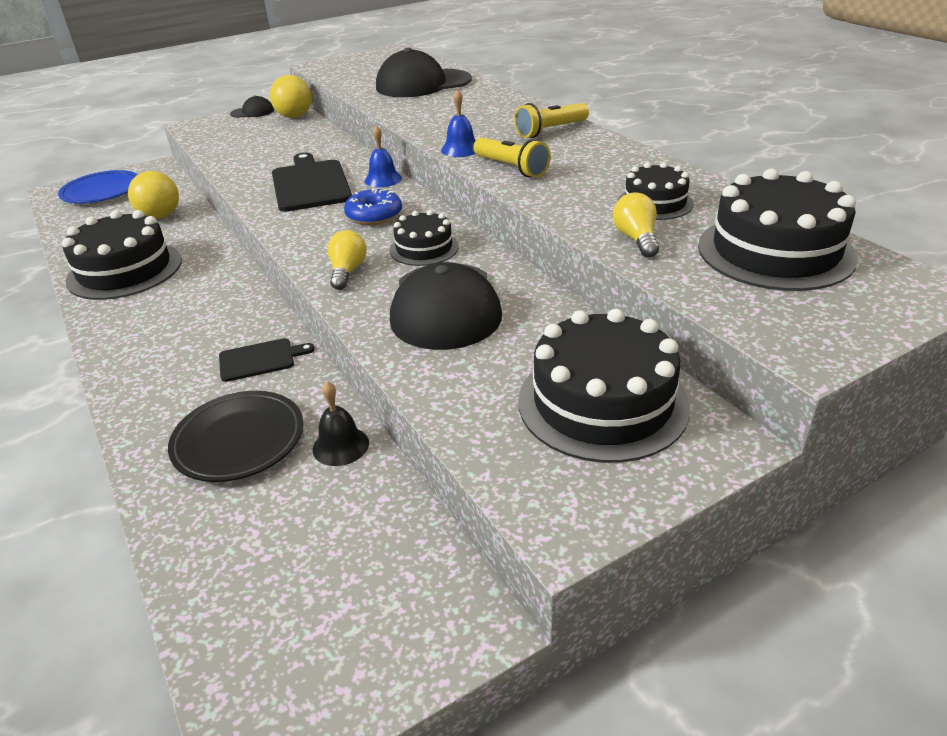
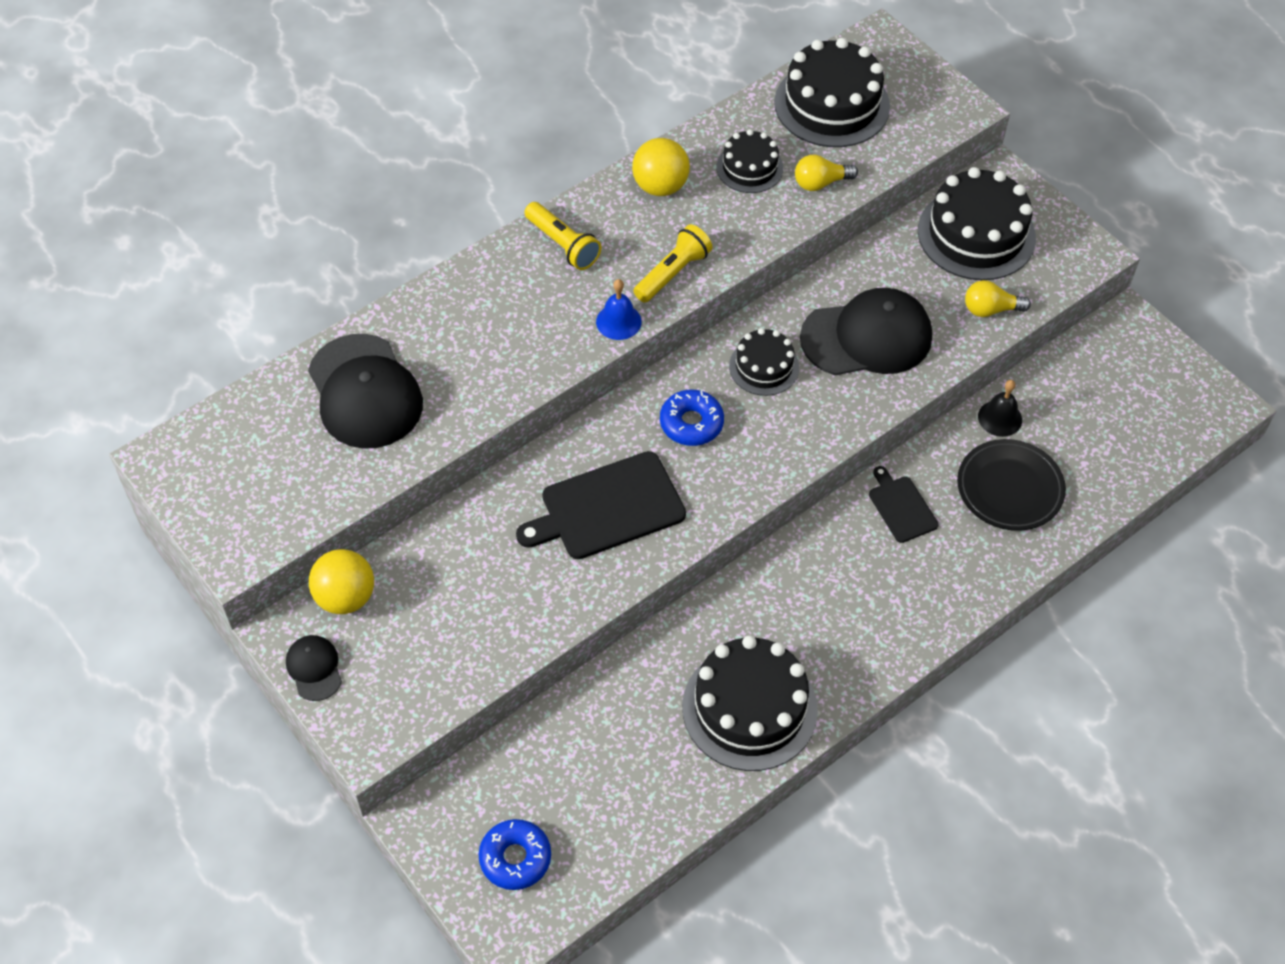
camera: 100 degrees left, 20 degrees up
blue plate [58,170,138,203] -> blue donut [479,819,551,890]
yellow ball [128,171,179,219] -> yellow ball moved to [632,138,690,196]
yellow light bulb [327,230,367,290] -> yellow light bulb moved to [965,280,1031,317]
blue bell [365,126,402,187] -> none

